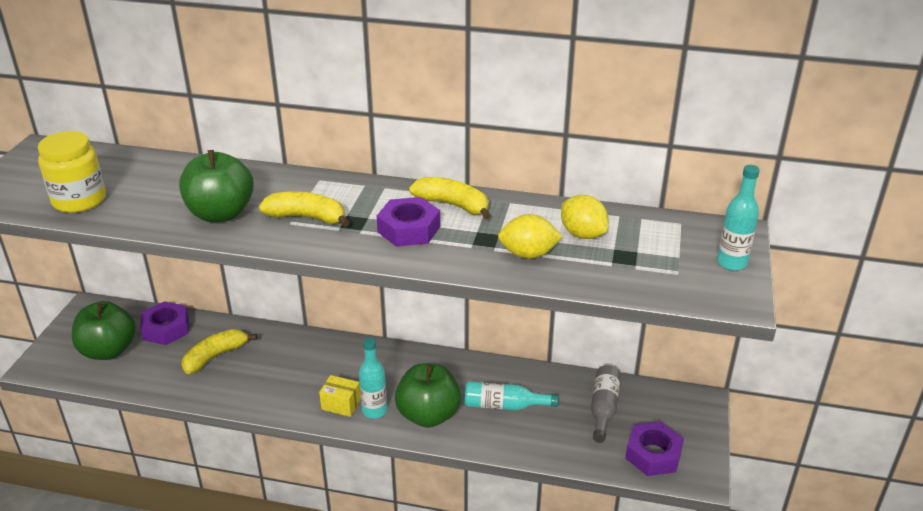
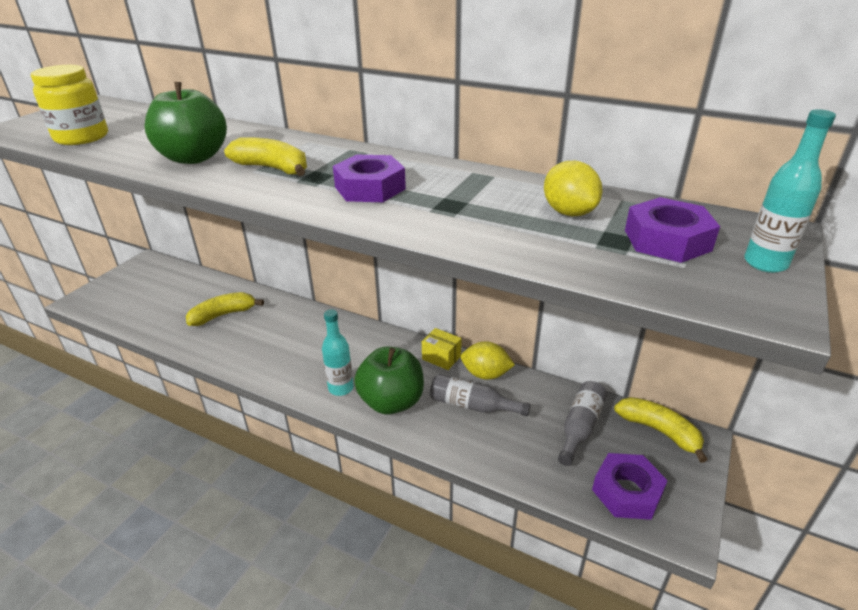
camera: 15 degrees right, 0 degrees up
green apple [72,301,136,360] -> none
purple nut [140,301,189,345] -> purple nut moved to [625,197,720,263]
yellow box [319,375,361,417] -> yellow box moved to [422,328,462,370]
yellow banana [409,177,491,219] -> yellow banana moved to [614,397,708,463]
turquoise bottle [465,381,558,410] -> grey bottle [430,374,531,416]
yellow lemon [498,214,563,259] -> yellow lemon moved to [461,341,515,379]

